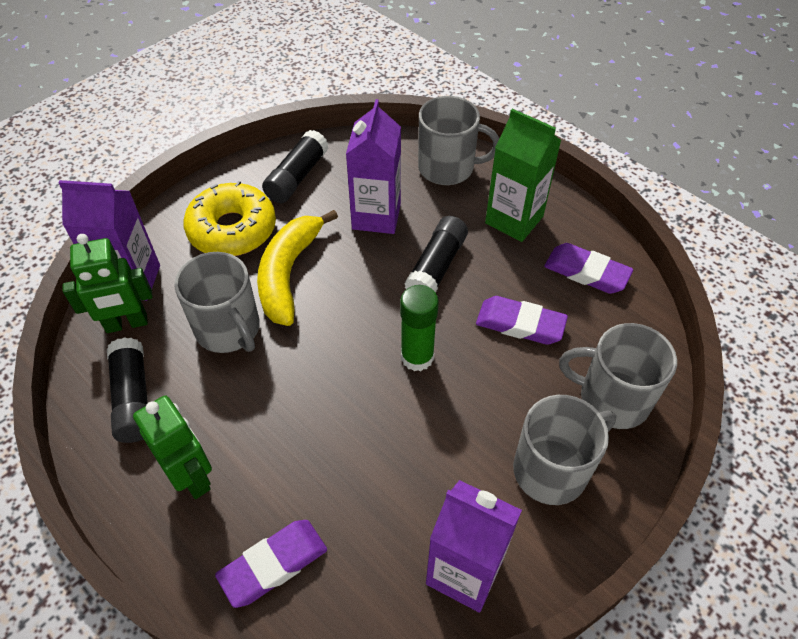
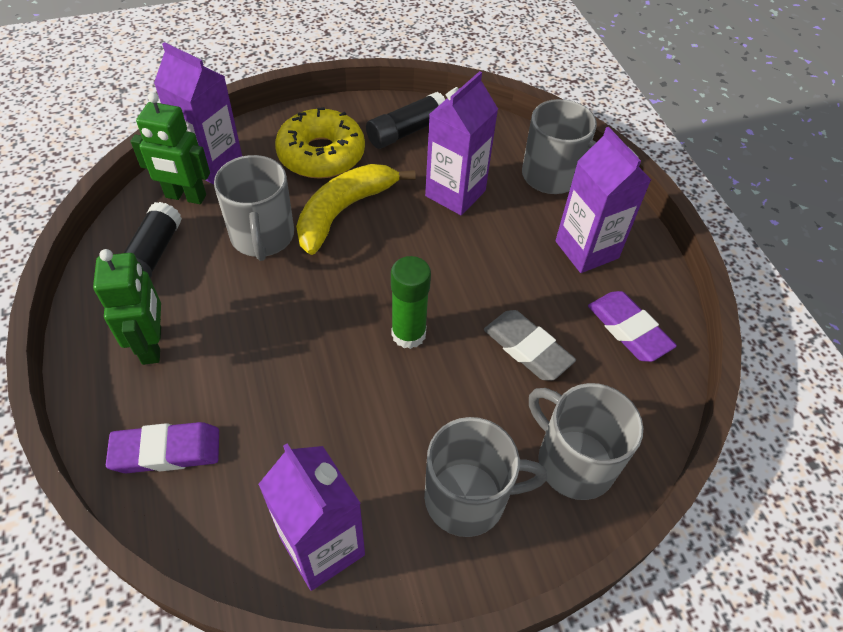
camera: 25 degrees right, 0 degrees up
black glue stick [404,216,468,293] -> none
purple eraser [476,296,568,345] -> grey eraser [484,310,576,380]
green carton [485,109,561,242] -> purple carton [555,127,651,273]

